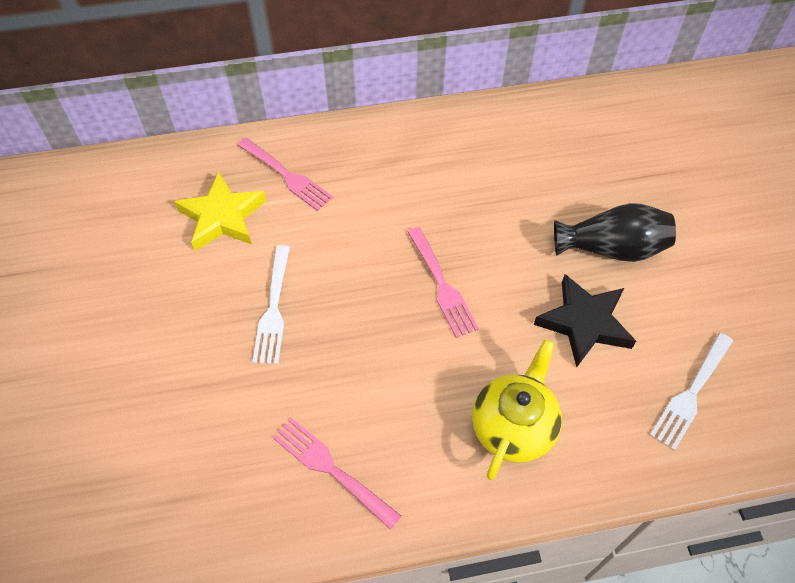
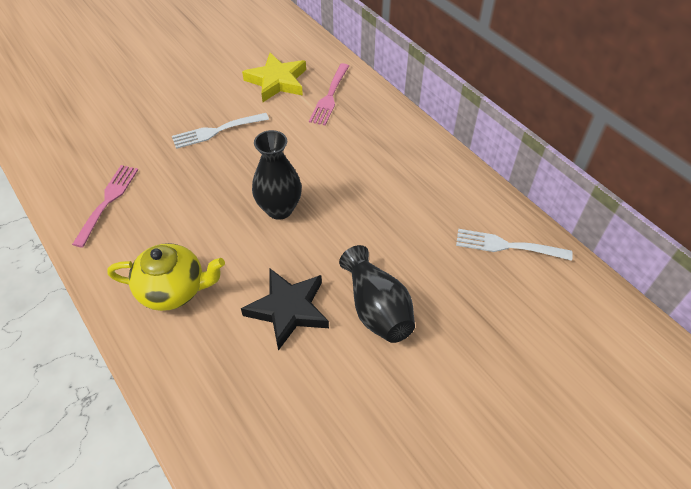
camera: 65 degrees right, 5 degrees down
pink fork [408,227,479,338] -> black vase [252,130,302,220]
white fork [650,333,733,451] -> white fork moved to [456,229,573,261]

